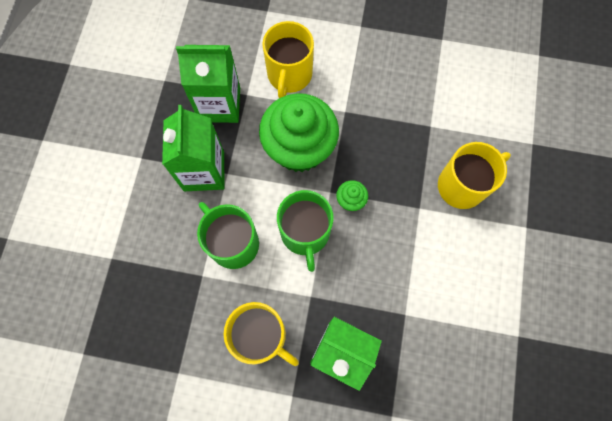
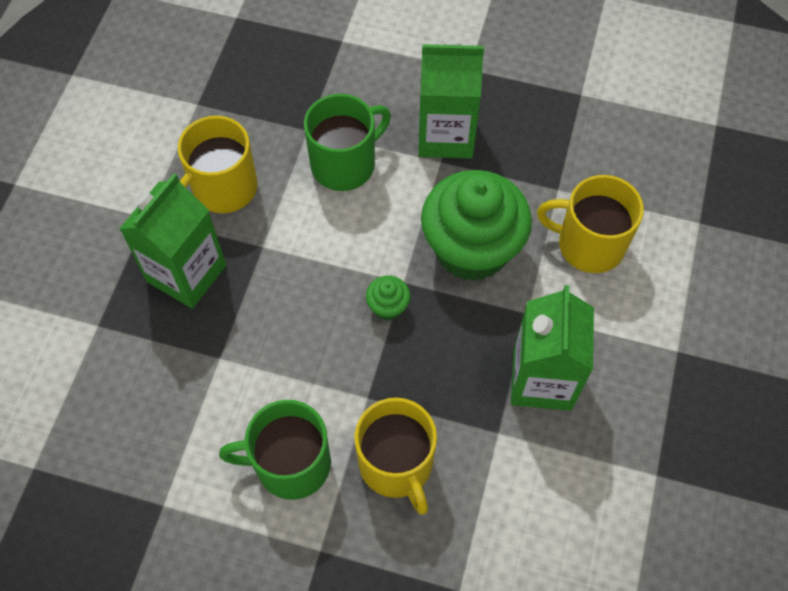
camera: 95 degrees right, 10 degrees down
green carton [176,45,240,123] -> green carton moved to [511,285,594,411]
green mug [277,190,334,272] -> green mug moved to [219,400,331,500]

